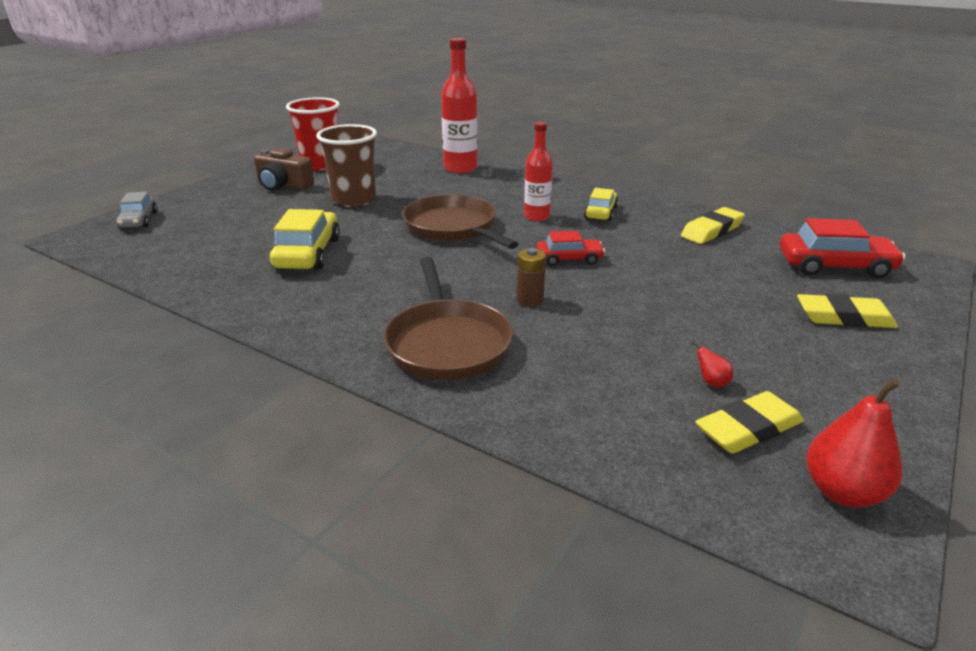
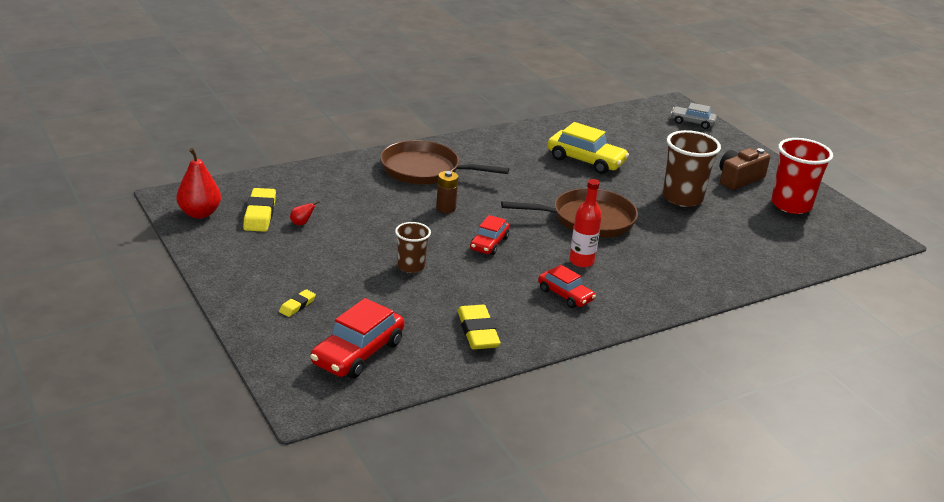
camera: 115 degrees right, 0 degrees up
red bottle [441,38,478,173] -> none
yellow car [584,188,618,221] -> red car [538,265,596,308]
yellow eraser [797,294,898,328] -> yellow eraser [279,289,316,317], size x0.54
none -> brown cup [395,222,431,273]

